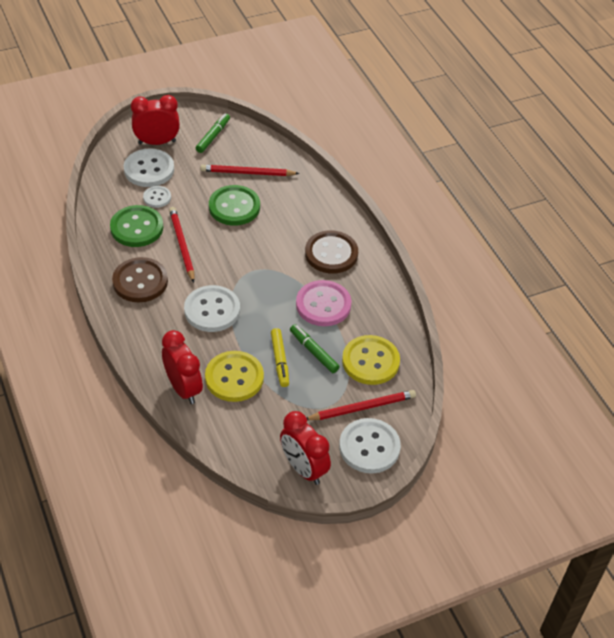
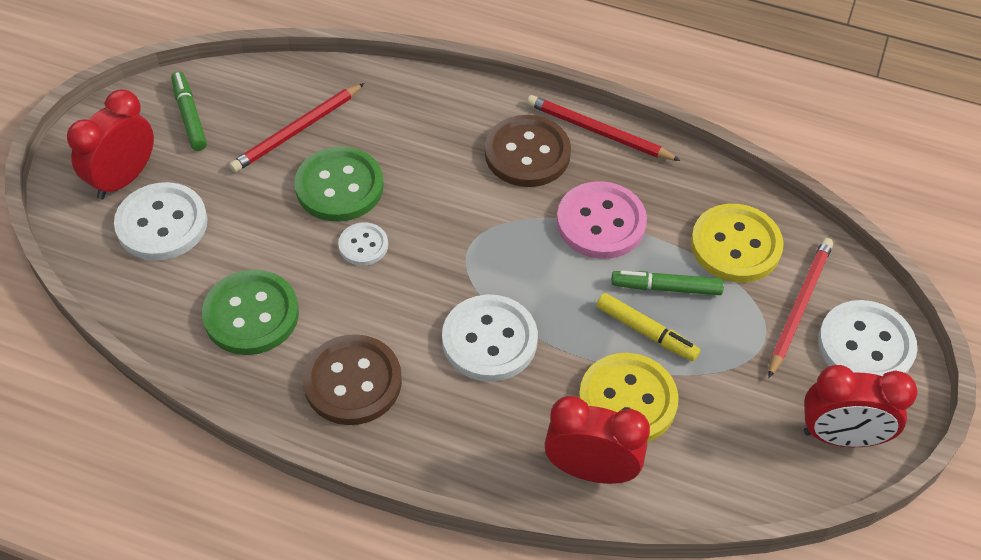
camera: 45 degrees left, 5 degrees up
white button [143,186,171,208] -> white button moved to [338,223,388,266]
red pencil [169,207,194,283] -> red pencil moved to [527,95,681,161]

